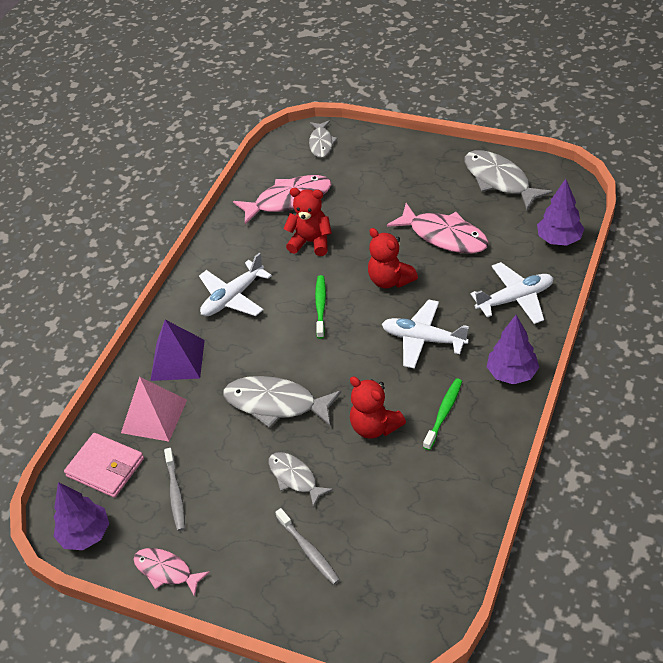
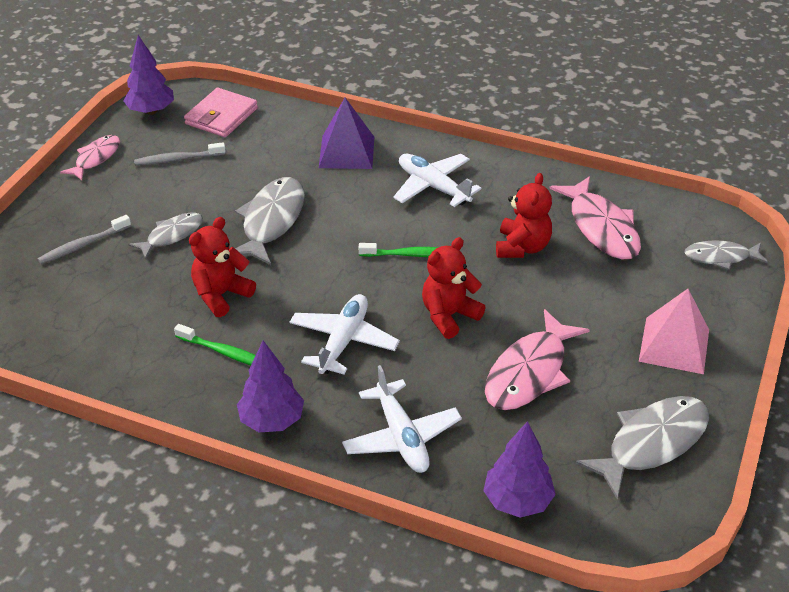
camera: 85 degrees right, 5 degrees down
pink pyramid [121,377,187,441] -> pink pyramid moved to [639,289,709,374]

